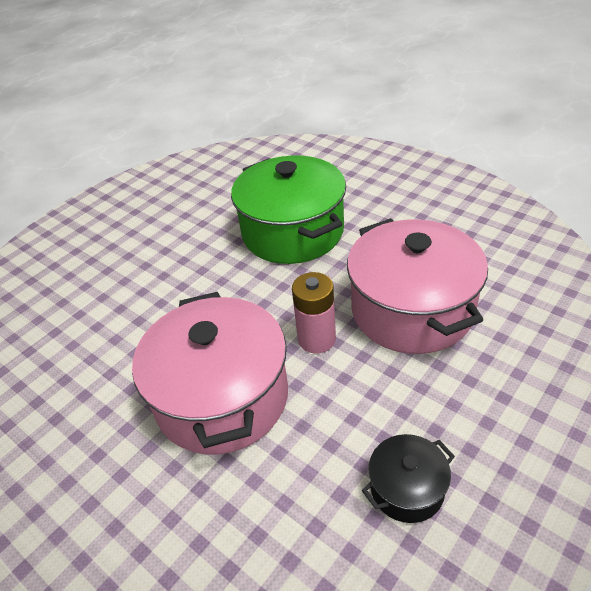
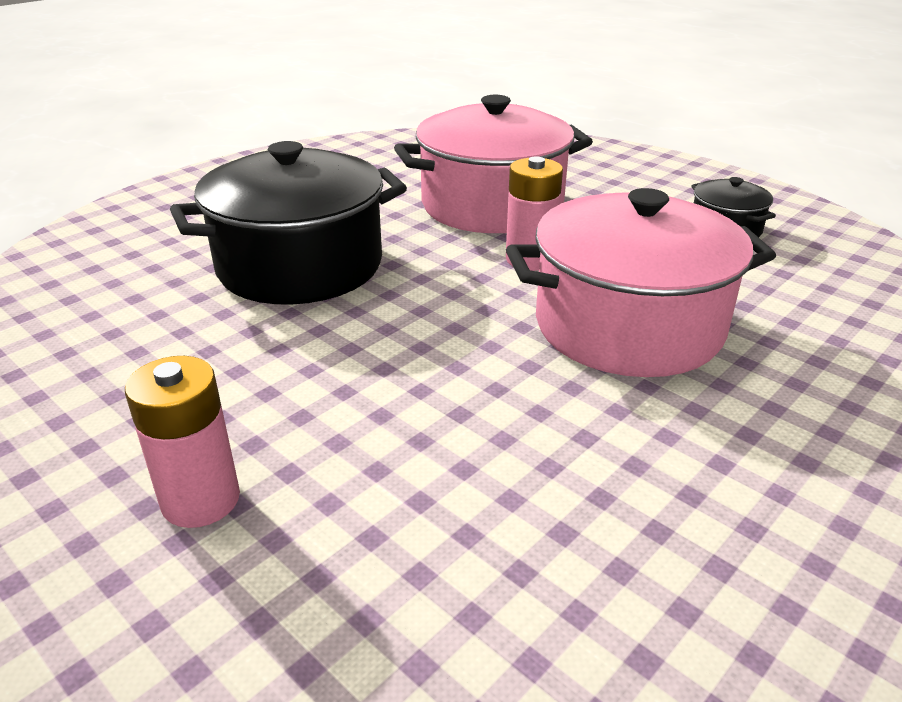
camera: 90 degrees left, 10 degrees down
green pot [231,156,346,264] -> black pot [170,141,407,305]
none -> pink battery [125,356,240,528]

